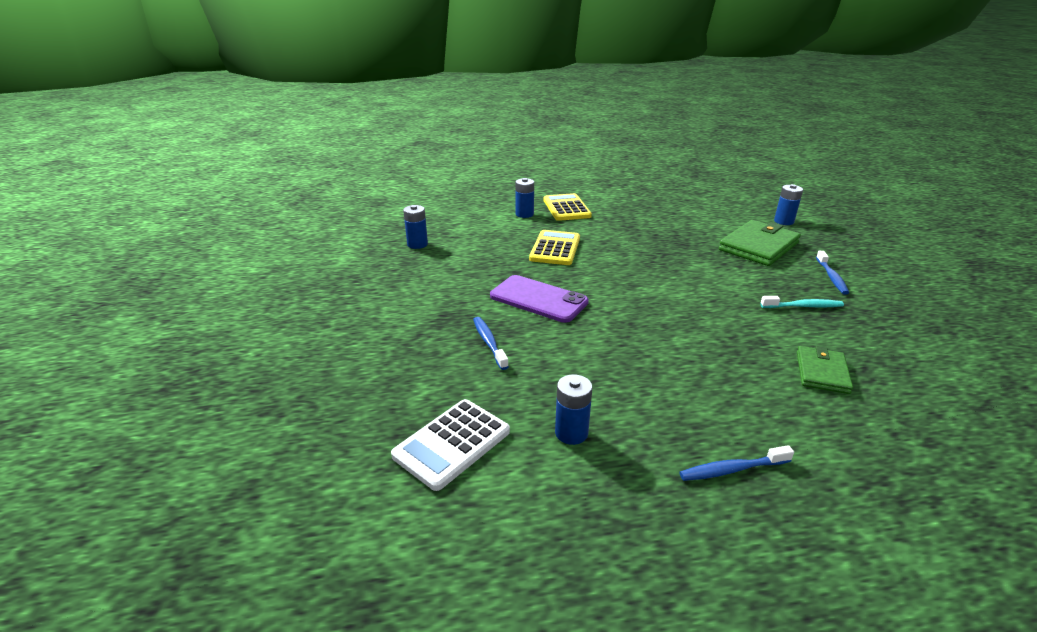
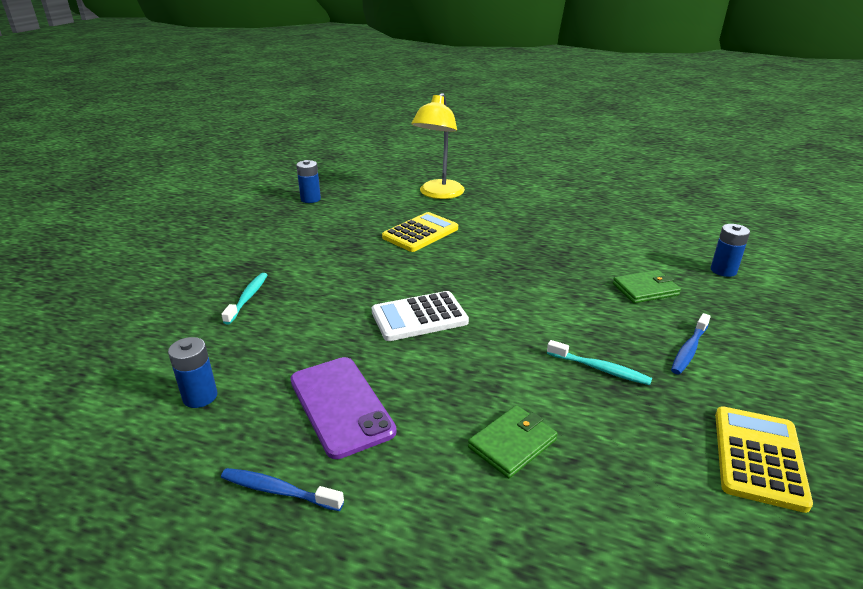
camera: 30 degrees right, 0 degrees up
white calculator [391,399,510,491] -> white calculator moved to [372,291,469,341]
blue toothbrush [473,317,509,370] -> turquoise toothbrush [221,273,267,325]
purple phone [490,275,589,323] -> purple phone moved to [290,357,397,459]
blue battery [515,178,534,218] -> yellow lamp [411,93,465,199]
yellow calculator [543,193,592,221] -> yellow calculator moved to [715,407,813,513]
green wallet [719,220,801,266] -> green wallet [613,270,681,303], size x0.59

